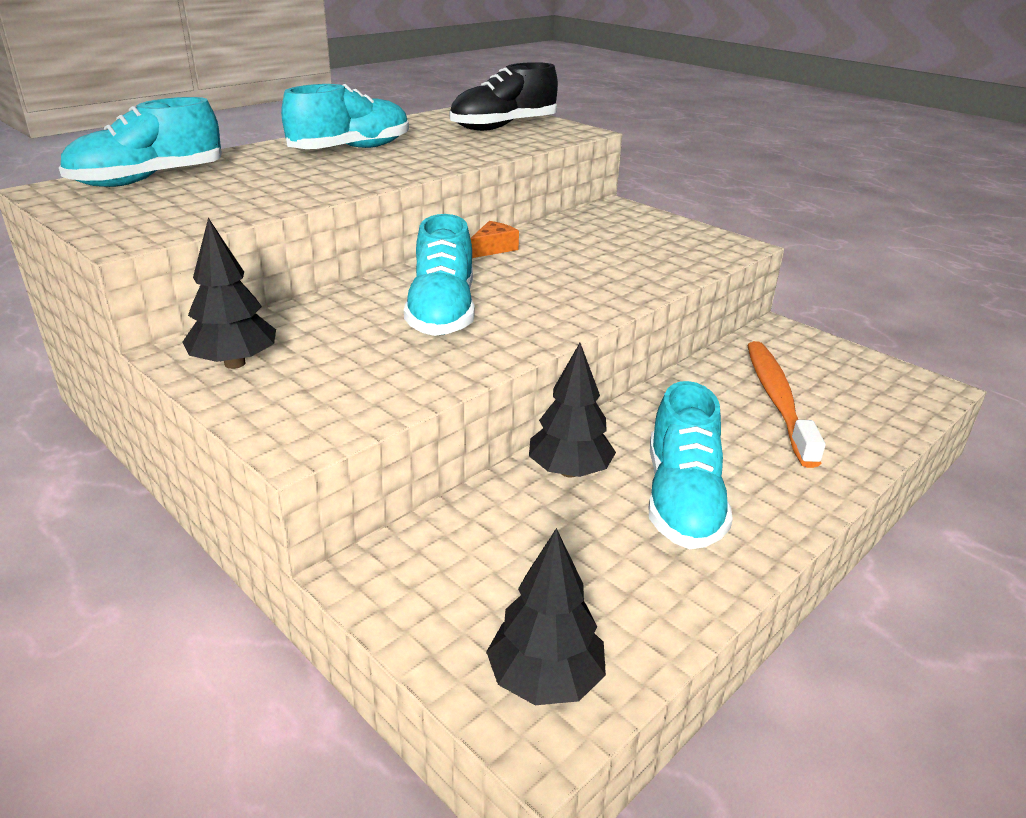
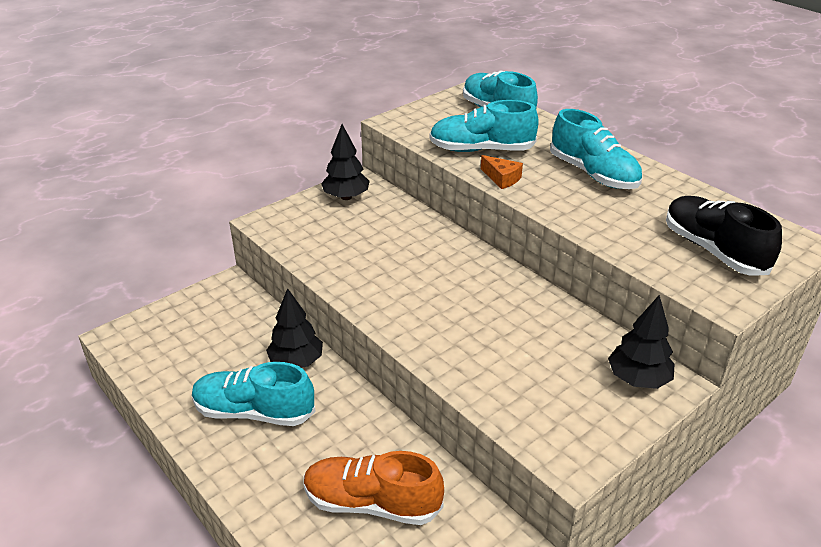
camera: 95 degrees right, 5 degrees up
turquoise shoe [404,214,475,336] -> turquoise shoe moved to [430,100,539,152]
orange cheese [470,221,519,258] -> orange cheese moved to [481,155,523,189]
black tree [486,528,606,705] -> black tree moved to [608,295,675,389]
orange toothbrush [747,341,826,468] -> orange shoe [304,451,444,525]

